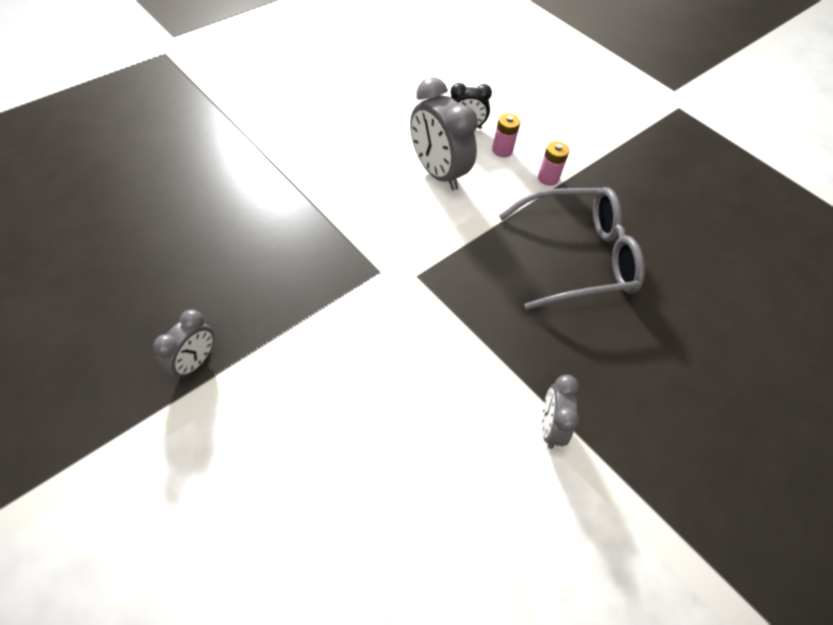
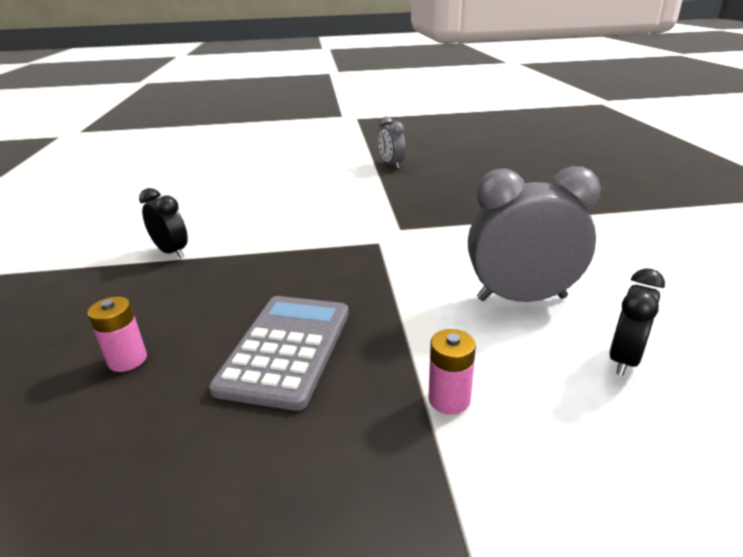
camera: 130 degrees right, 25 degrees down
pink battery [492,113,520,157] -> pink battery moved to [88,297,147,372]
grey glasses [498,187,645,310] -> grey calculator [209,296,349,411]
grey clock [542,375,579,449] -> black clock [139,188,188,258]

